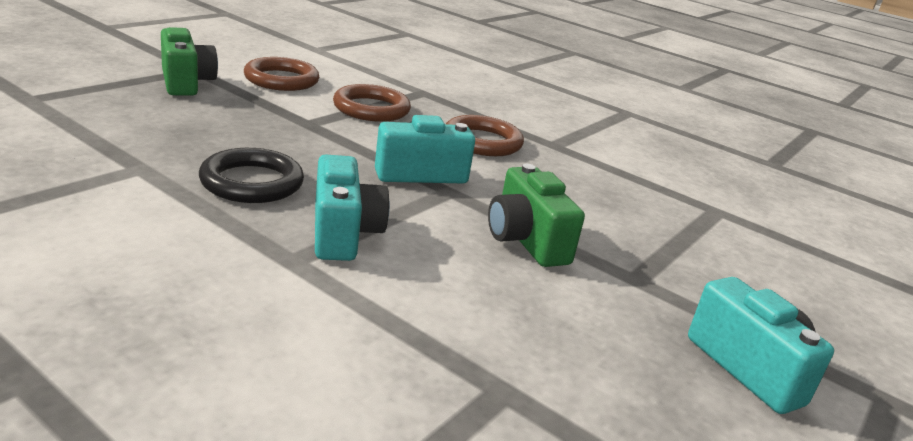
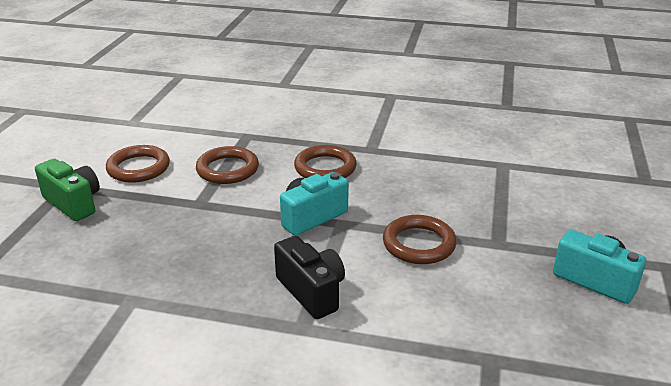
camera: 20 degrees left, 5 degrees up
black ring [199,148,304,203] -> none
turquoise camera [315,155,390,261] -> black camera [274,236,345,319]
green camera [488,164,585,267] -> brown ring [383,215,457,264]

